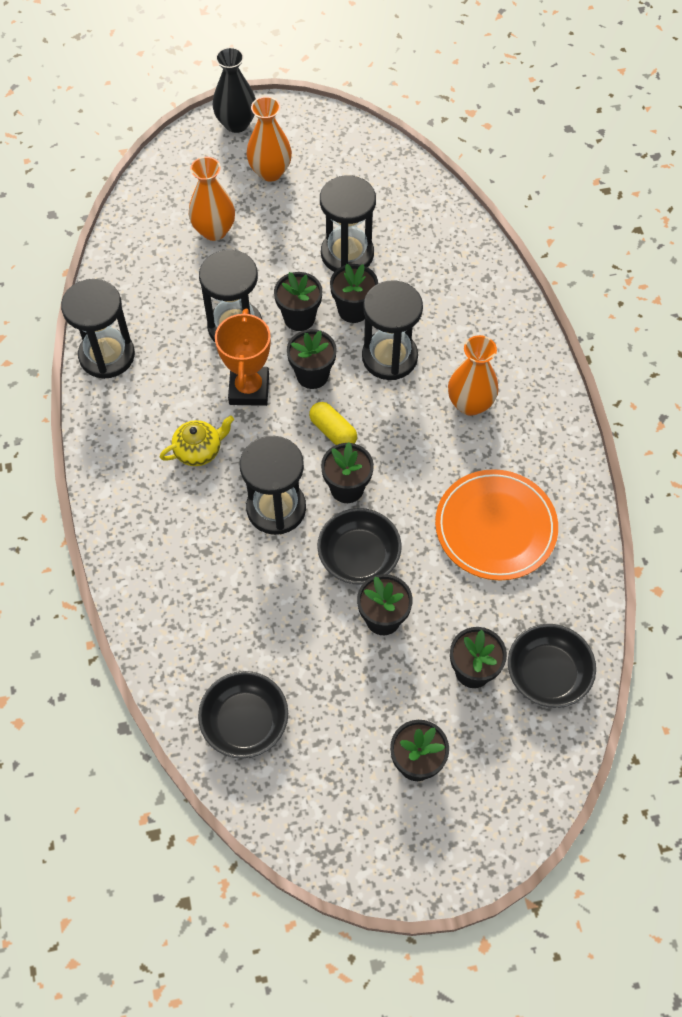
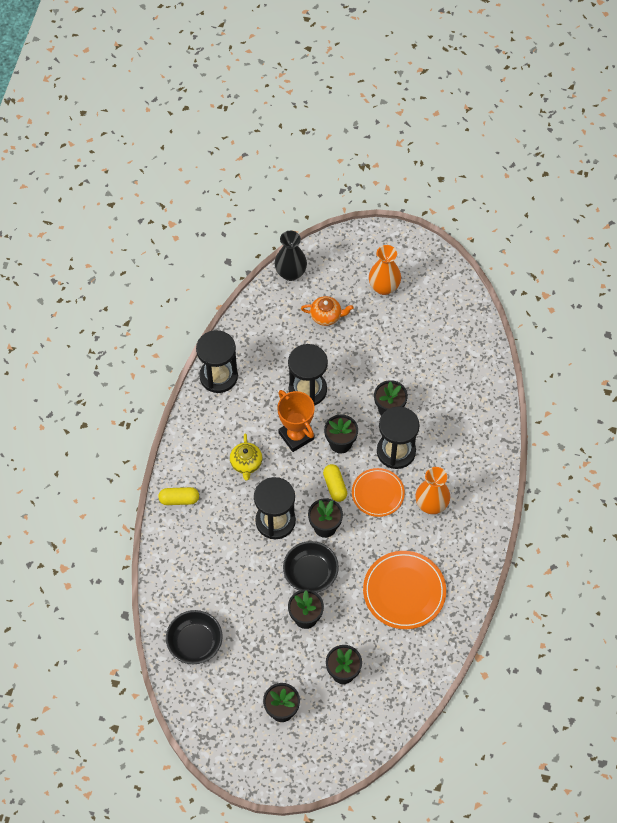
camera: 25 degrees right, 0 degrees up
yellow teapot [160,416,234,466] -> yellow teapot turned 90 degrees clockwise [230,433,262,481]
orange vase [189,157,235,241] -> orange teapot [301,296,354,326]
black vase [213,47,256,133] -> black vase moved to [275,231,307,281]
orange trophy [215,309,271,406] -> orange trophy turned 60 degrees counterclockwise [277,390,315,452]
black flower pot [274,272,322,331] -> none
black hourglass [320,175,376,272] -> none
black bowl [508,624,596,708] -> none
none -> yellow capsule [158,487,199,505]
none -> orange plate [352,468,405,517]

